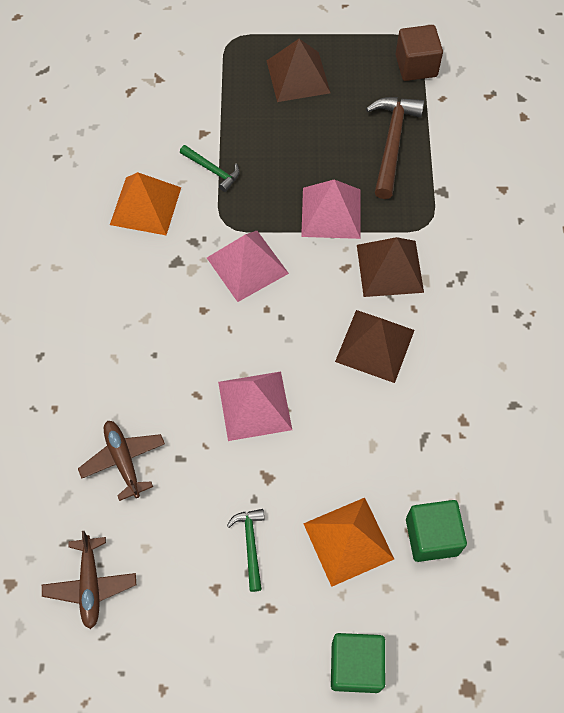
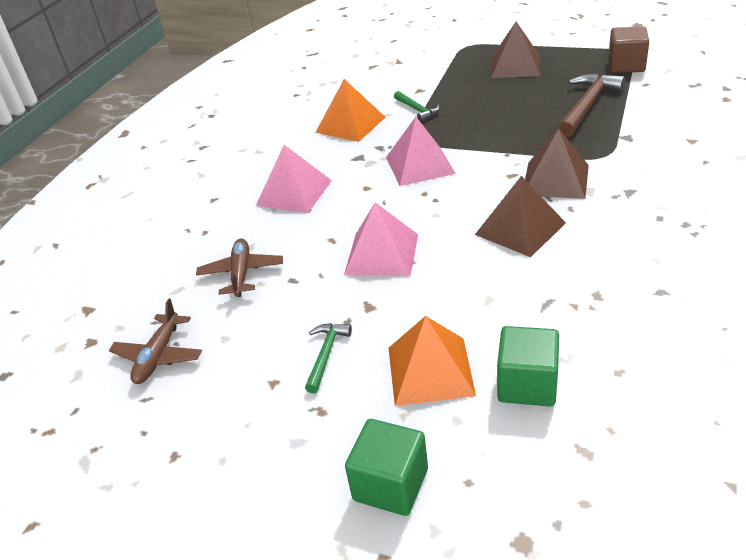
camera: 25 degrees right, 25 degrees down
pink pyramid [301,179,361,239] -> pink pyramid moved to [256,145,332,213]

